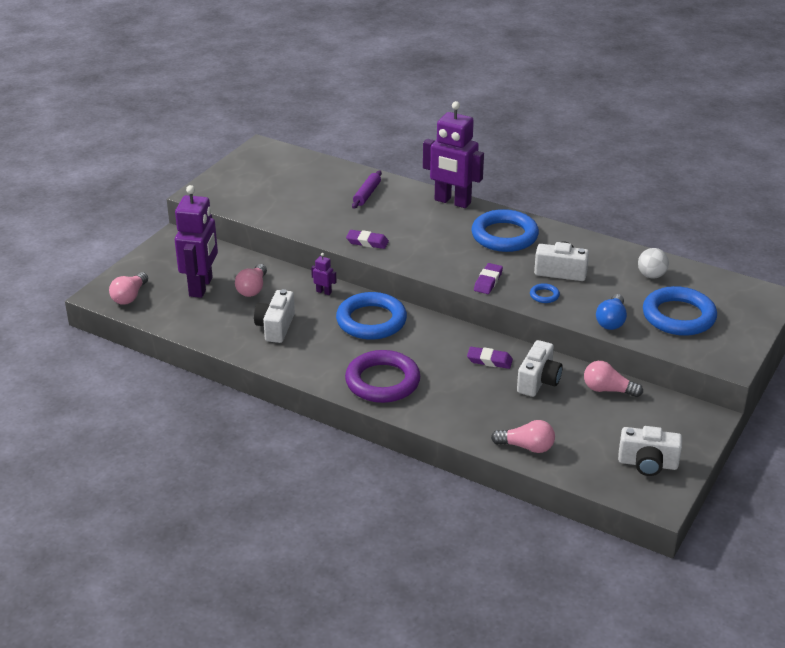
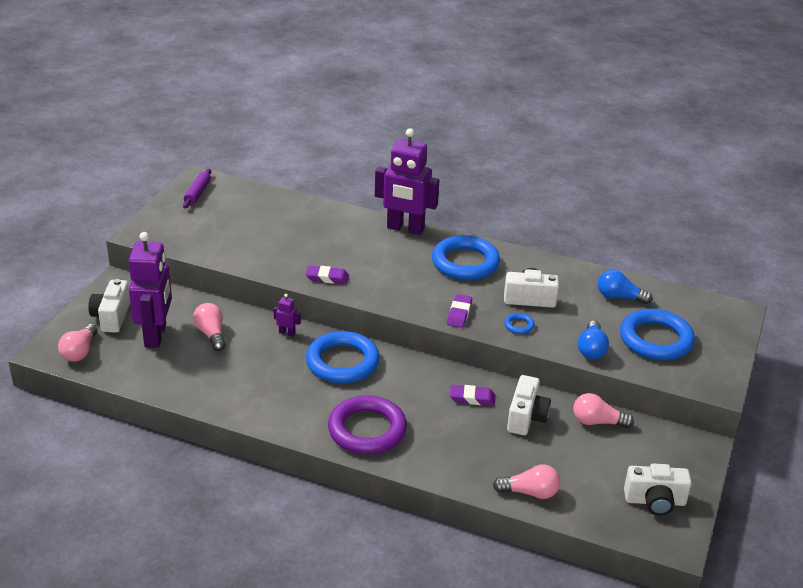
camera: 10 degrees left, 0 degrees up
pink light bulb [235,264,267,297] -> pink light bulb turned 150 degrees clockwise [193,303,226,351]
white camera [254,289,295,343] -> white camera moved to [88,279,130,333]
purple rolling pin [352,171,382,209] -> purple rolling pin moved to [183,169,211,208]
white ball [638,248,669,278] -> blue light bulb [598,269,653,304]

